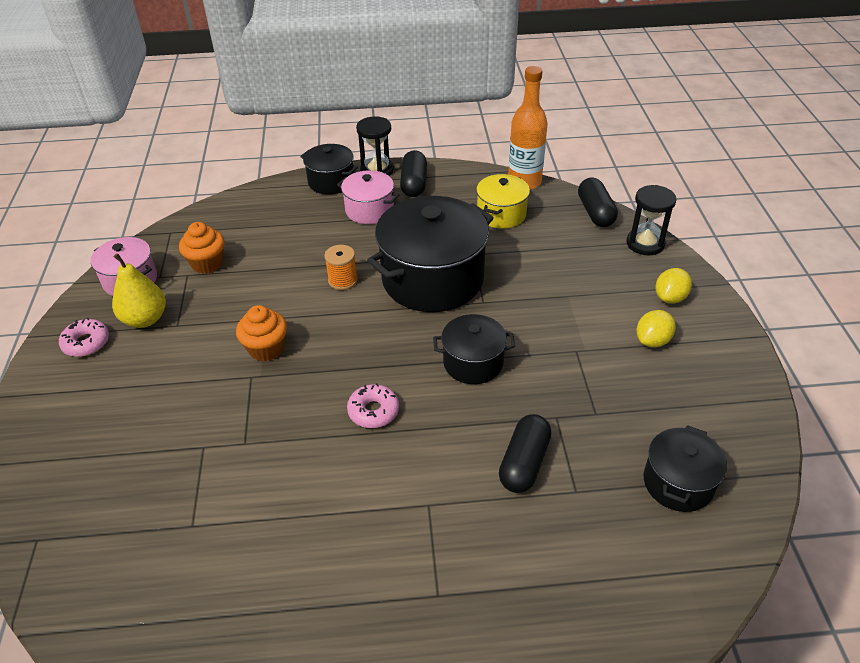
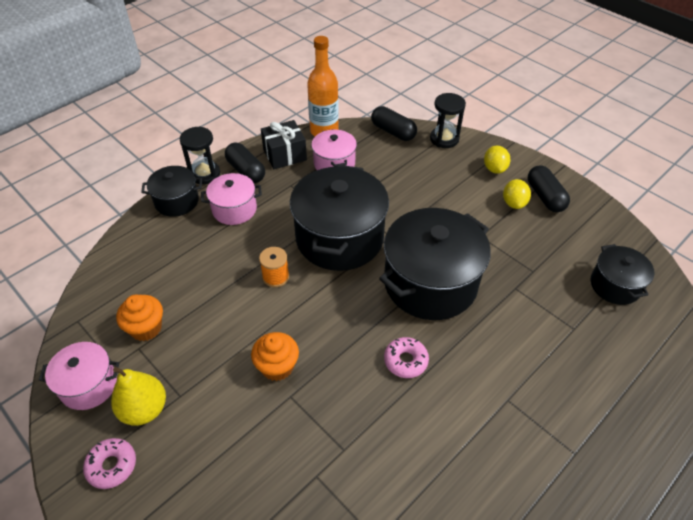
camera: 40 degrees left, 5 degrees up
black pot [433,314,515,384] -> black pot [379,208,491,320], size x1.89
yellow pot [476,174,530,229] -> pink pot [311,129,357,170]
black capsule [499,414,551,493] -> black capsule moved to [528,165,570,212]
none -> black gift [261,120,307,169]

